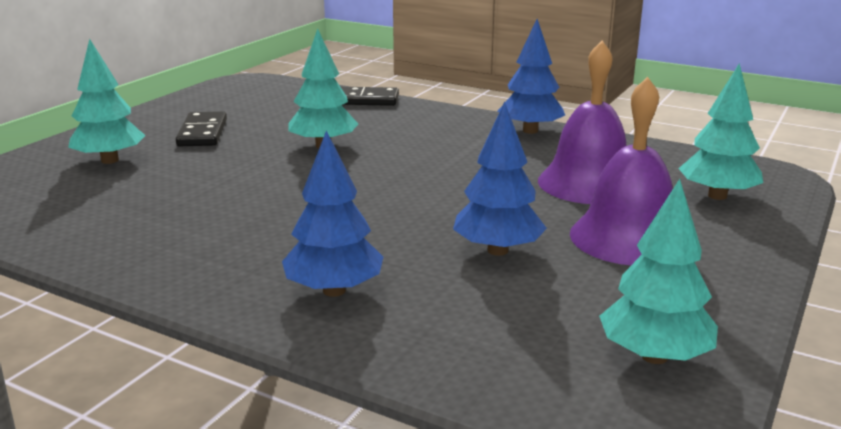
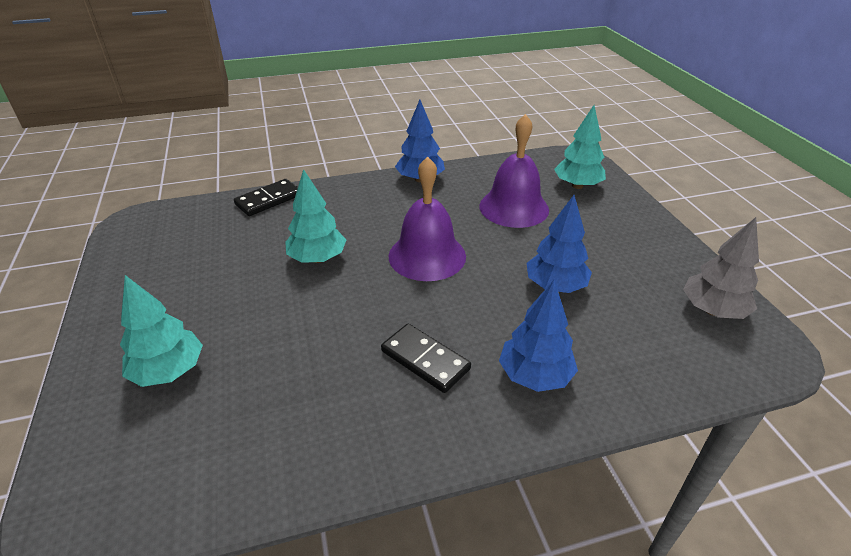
camera: 45 degrees left, 15 degrees up
black domino [176,111,227,146] -> black domino moved to [381,324,471,393]
purple bell [570,77,673,265] -> purple bell moved to [389,156,466,281]
turquoise tree [599,179,718,364] -> grey tree [683,217,759,319]

